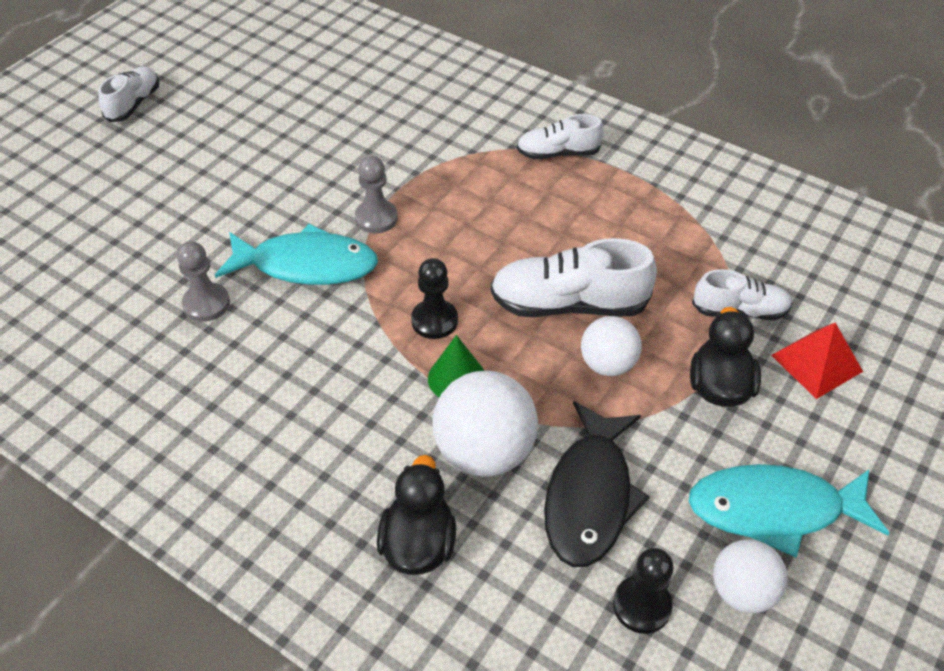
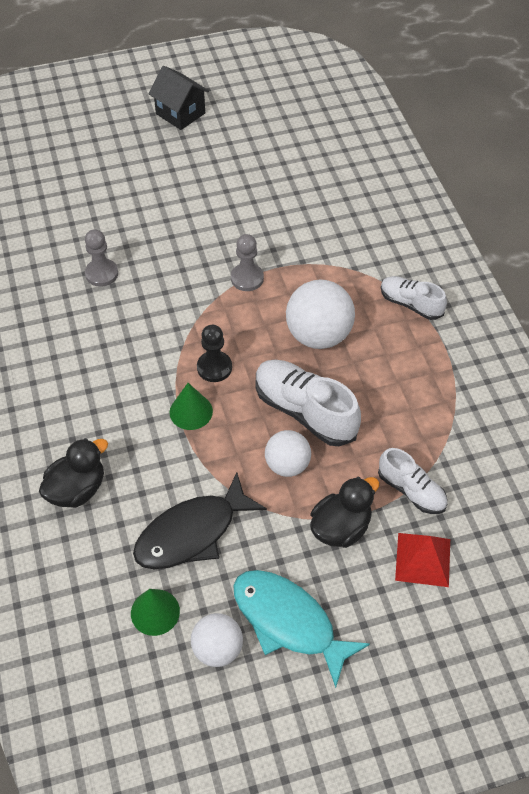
camera: 40 degrees right, 5 degrees up
white shoe [98,66,159,122] -> black house [148,66,209,130]
turquoise fish [215,224,378,285] -> none
white ball [433,371,538,477] -> white ball moved to [286,279,355,349]
black pawn [613,548,674,634] -> green cone [131,589,180,636]

